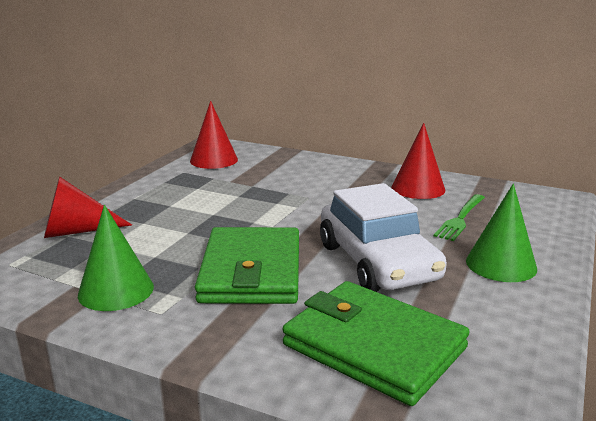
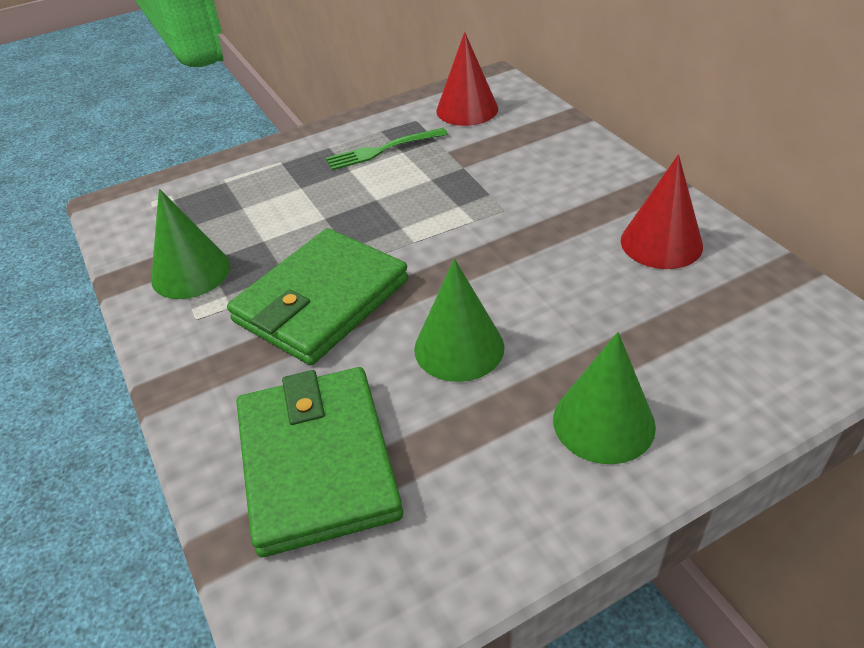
camera: 40 degrees right, 20 degrees up
red cone [44,177,132,238] -> none
white car [320,183,447,292] -> green cone [414,259,504,382]
green fork [434,194,485,241] -> green fork moved to [326,128,448,170]

